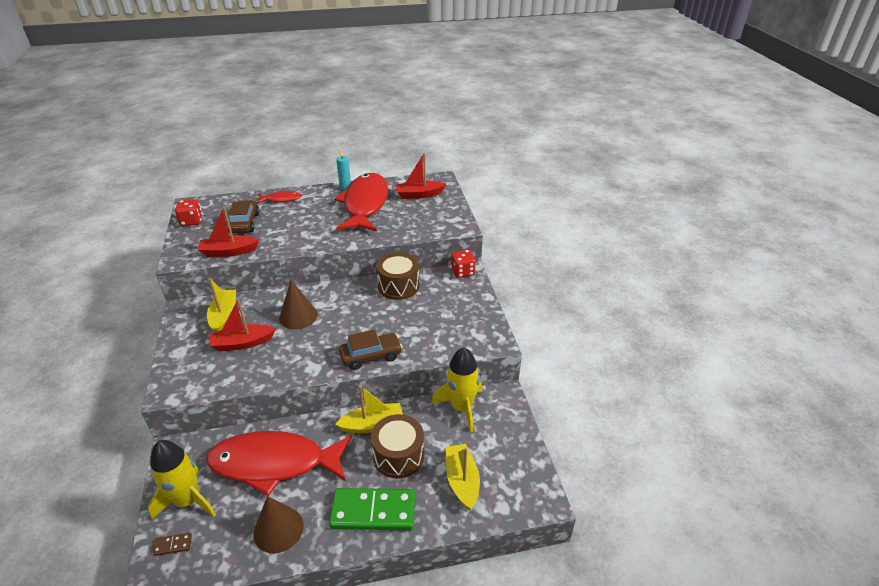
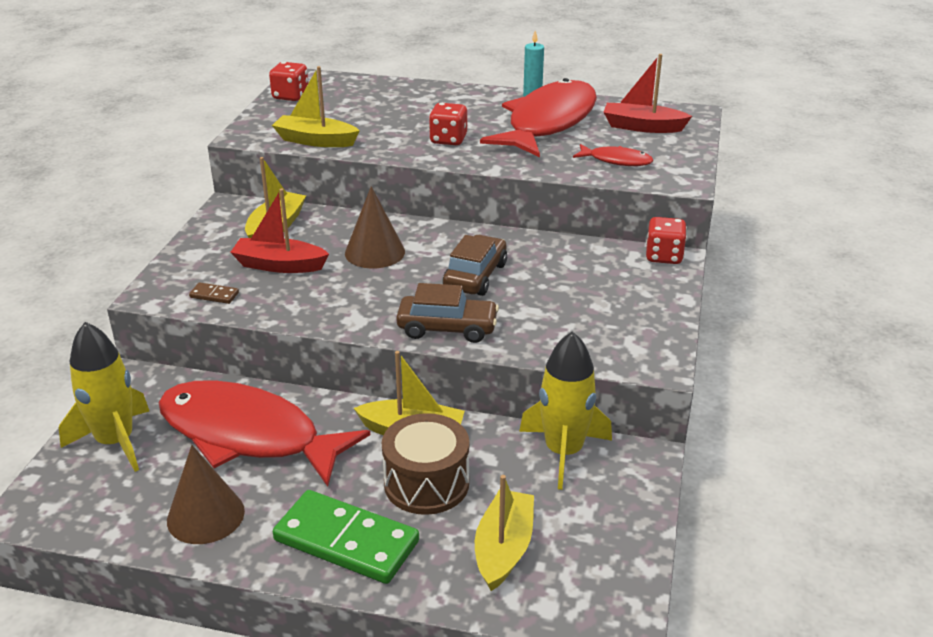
camera: 25 degrees right, 5 degrees down
brown domino [152,533,192,556] -> brown domino moved to [189,282,239,304]
red boat [198,207,259,257] -> yellow boat [272,66,360,147]
brown car [228,200,260,233] -> brown car moved to [443,235,507,296]
red fish [257,190,302,203] -> red fish moved to [573,144,653,166]
brown drum [376,252,419,300] -> none
none -> red dice [429,103,467,145]

